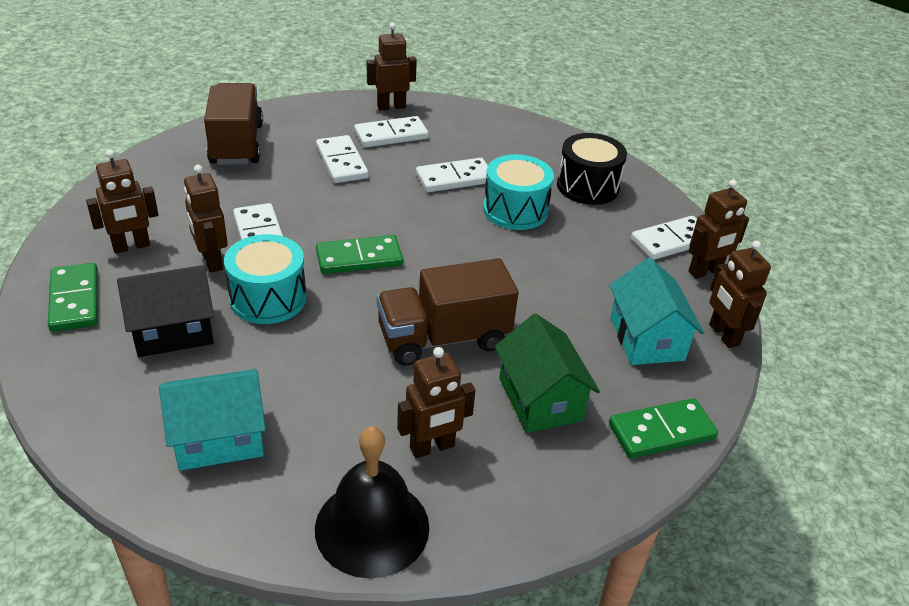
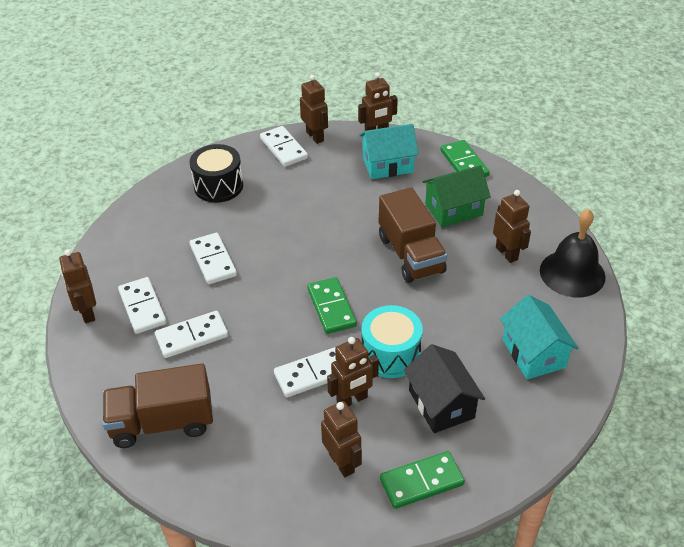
camera: 90 degrees left, 5 degrees up
turquoise drum [483,154,554,230] -> none

